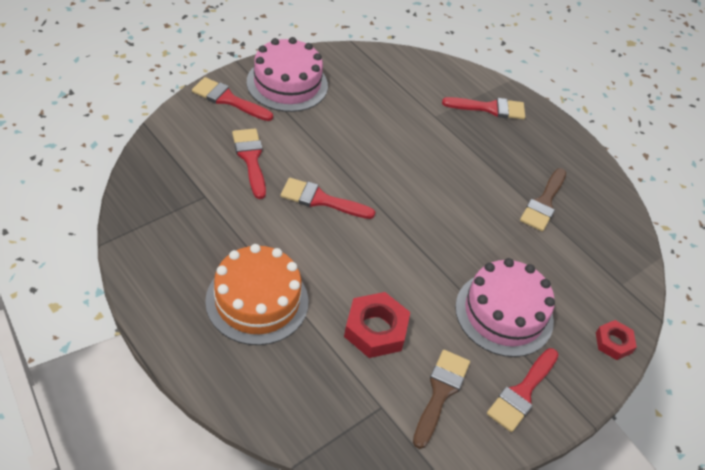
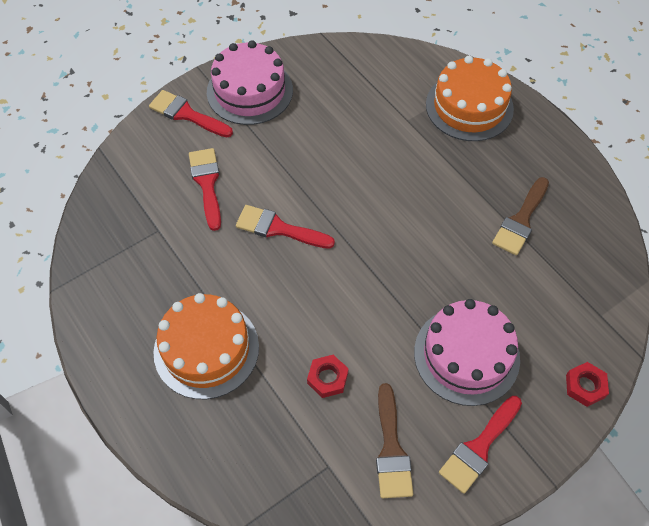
camera: 10 degrees right, 10 degrees up
red nut [344,292,411,358] -> red nut [307,355,349,398], size x0.61
brown brush [413,350,470,449] -> brown brush turned 150 degrees clockwise [376,383,413,498]
red brush [442,97,525,119] -> orange cake [426,56,514,141]

